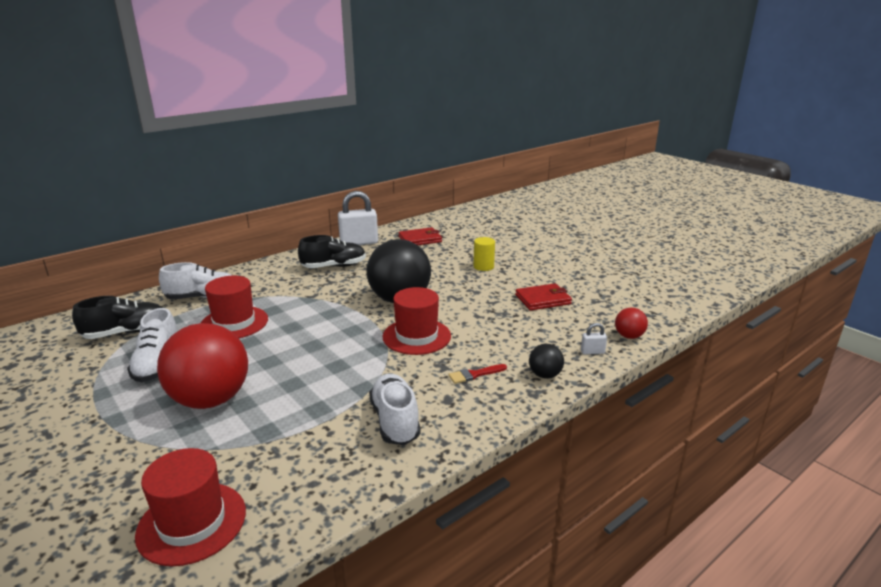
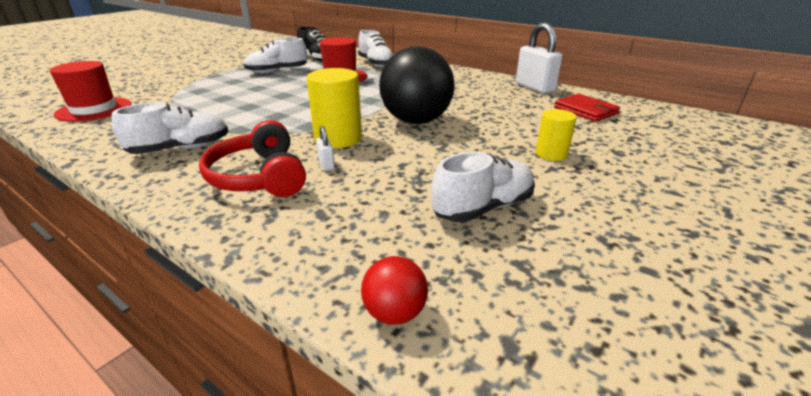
camera: 75 degrees right, 5 degrees up
red ball [157,323,248,409] -> none
black shoe [298,235,366,268] -> none
red hat [382,287,451,355] -> yellow cylinder [307,68,362,148]
red brush [449,364,507,384] -> red headphones [199,120,306,197]
red wallet [515,283,572,311] -> white shoe [431,152,535,222]
black ball [529,344,564,379] -> none
white padlock [581,323,607,355] -> white padlock moved to [316,126,335,171]

